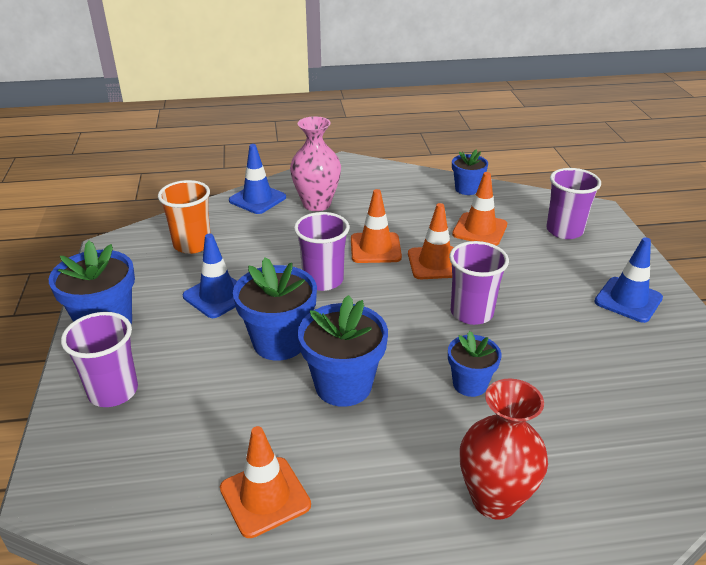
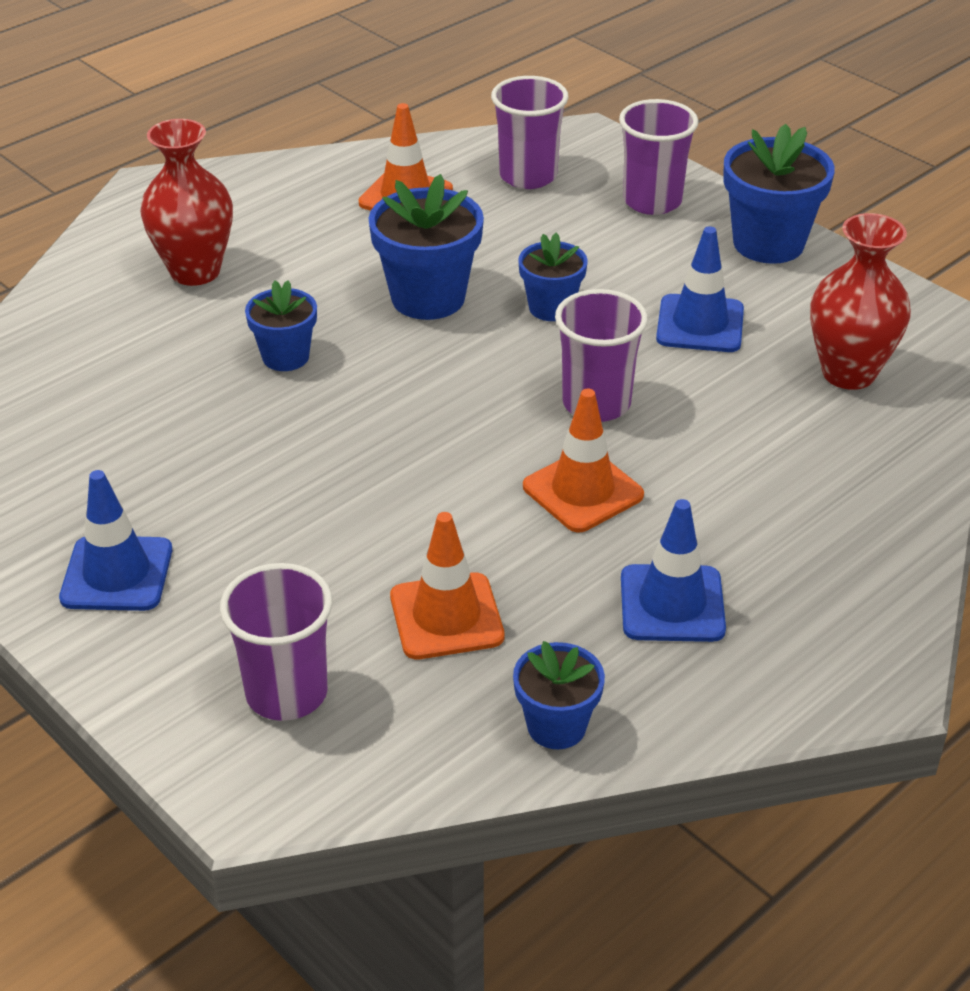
camera: 145 degrees right, 5 degrees up
orange cup [158,180,211,254] -> red vase [810,213,911,390]
blue traffic cone [229,144,286,214] -> blue traffic cone moved to [621,499,726,642]
blue flower pot [233,257,317,361] -> blue flower pot [518,233,587,321], size x0.61
pink vase [290,116,341,211] -> none
orange traffic cone [408,203,454,279] -> none
purple cup [449,241,509,325] -> purple cup moved to [491,76,569,189]

